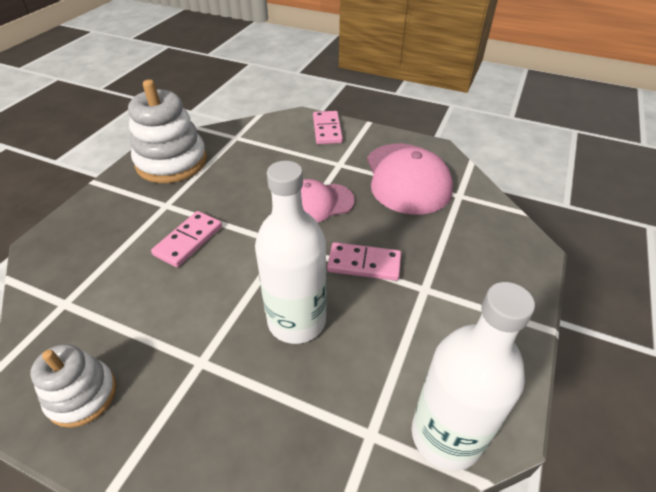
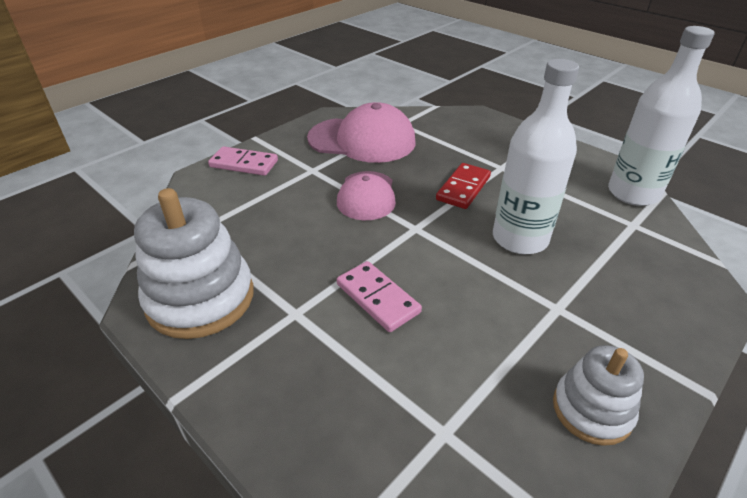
camera: 70 degrees left, 5 degrees down
pink domino [327,242,401,281] -> red domino [436,163,491,209]

